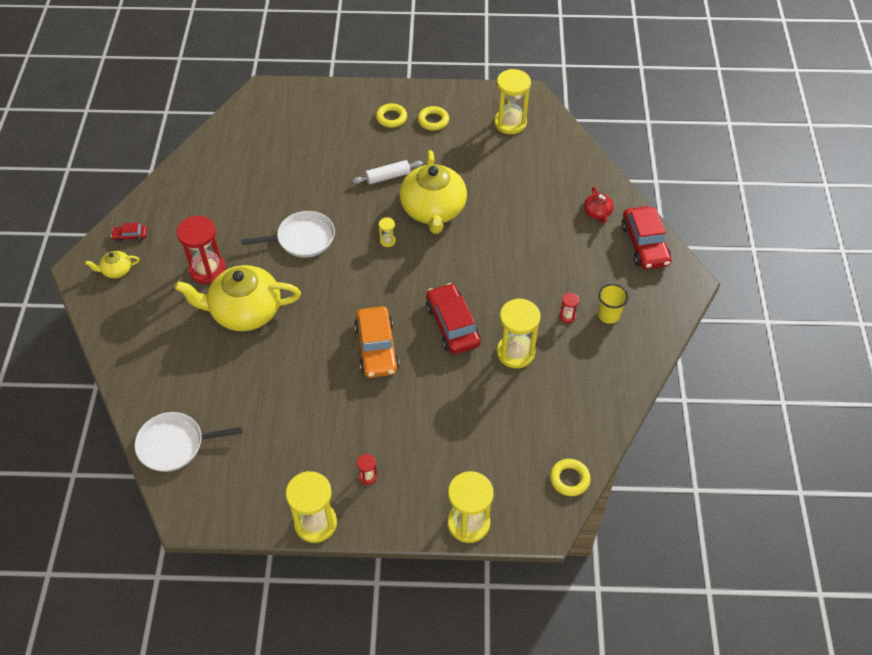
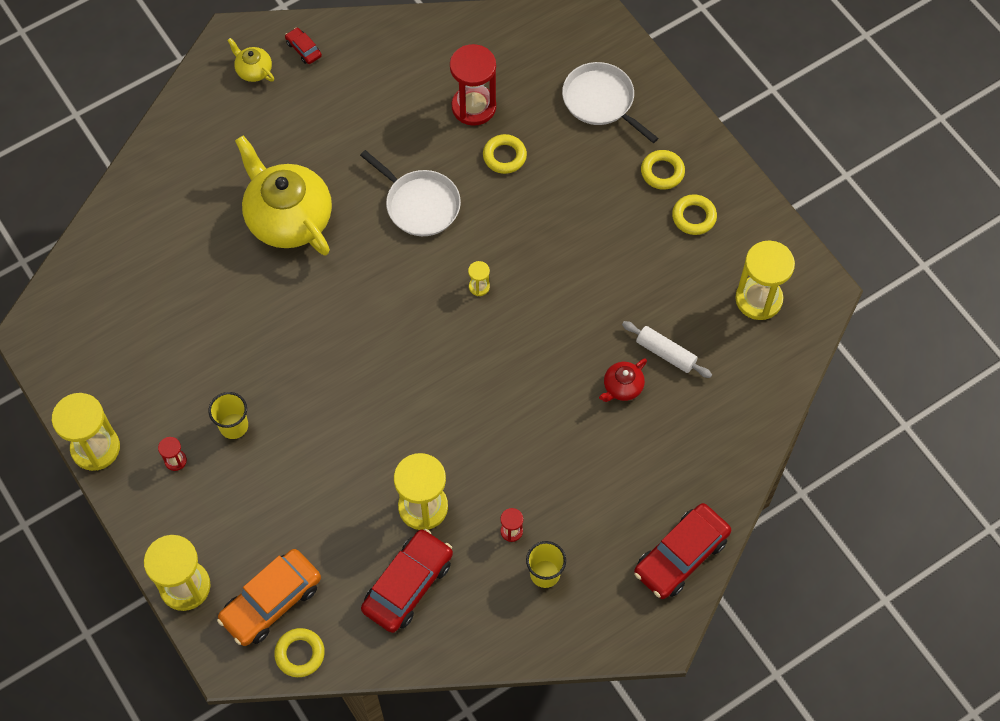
camera: 55 degrees right, 10 degrees up
white pan [135,412,242,472] -> white pan moved to [562,62,658,143]
red hourglass [177,216,226,284] -> red hourglass moved to [450,44,496,126]
white rolling pin [352,160,423,184] -> white rolling pin moved to [622,321,712,378]
orange car [354,306,400,378] -> orange car moved to [217,549,321,646]
yellow teapot [400,150,467,234] -> none
red car [426,283,481,354] -> red car moved to [361,529,453,633]
red teapot [584,187,613,223] -> red teapot moved to [599,358,647,402]
none -> yellow cup [208,392,248,439]
none -> yellow ring [483,134,527,174]

